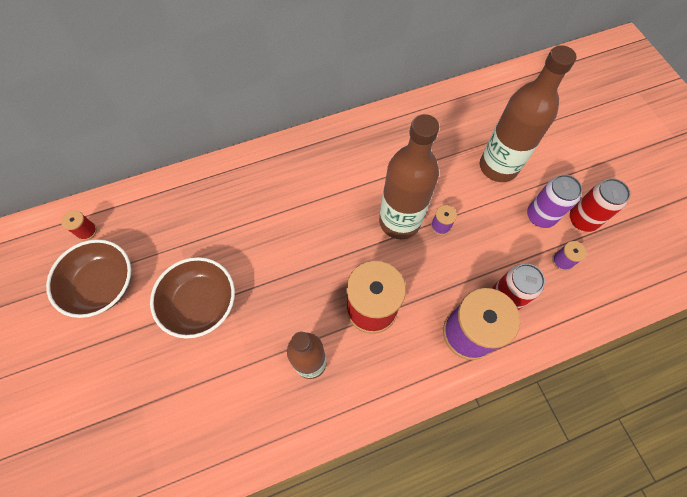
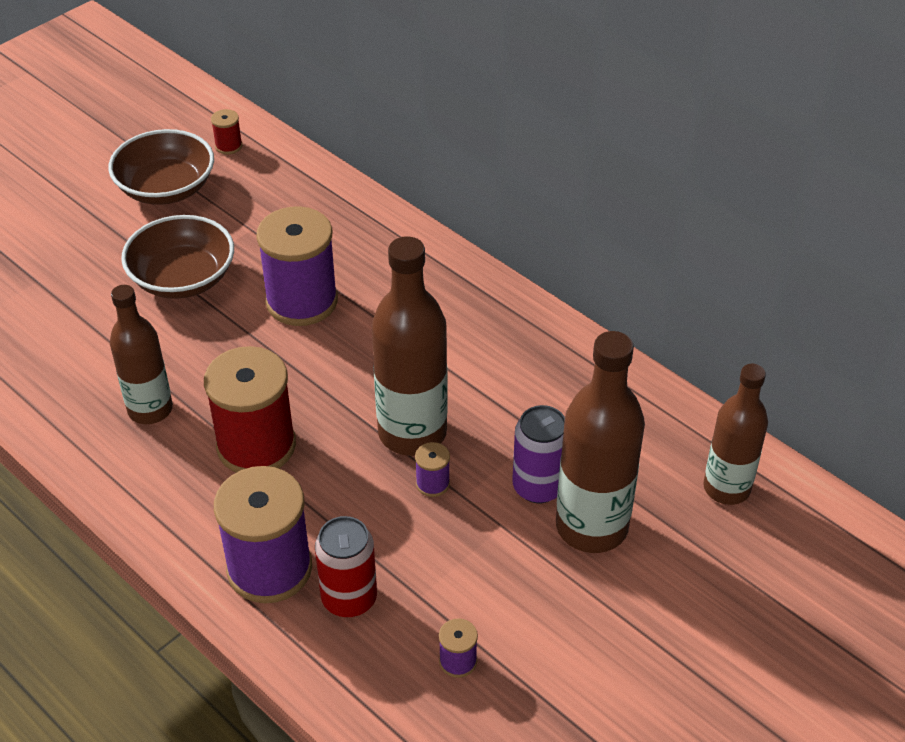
camera: 65 degrees right, 20 degrees down
purple can [527,174,582,228] -> purple can moved to [512,405,565,503]
red can [570,178,630,232] -> none
none -> purple spool [256,206,338,326]
none -> brown bottle [703,364,768,505]

